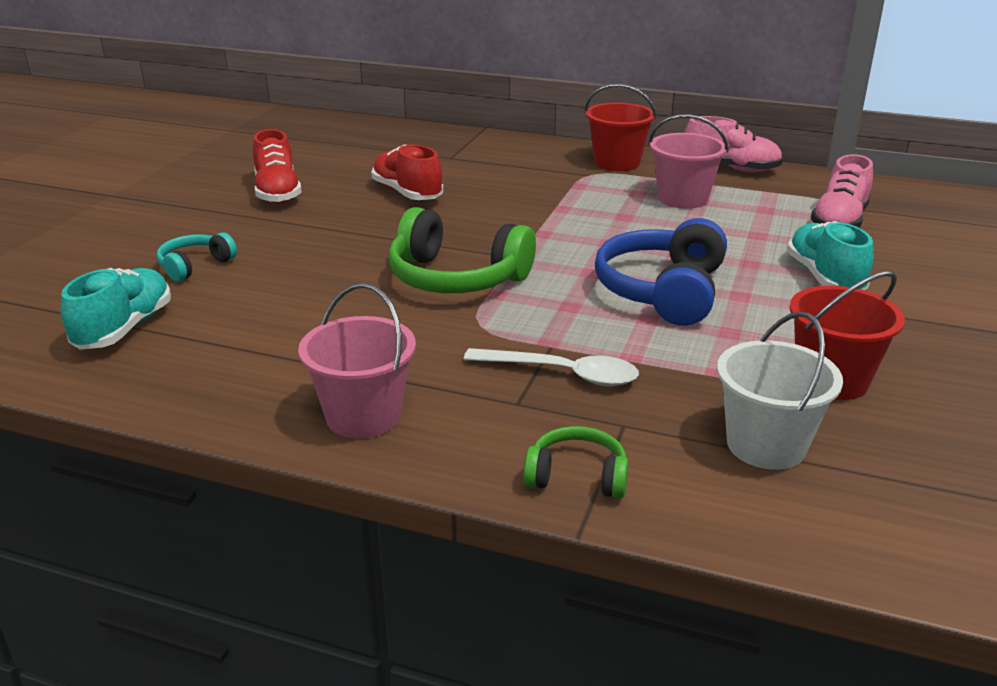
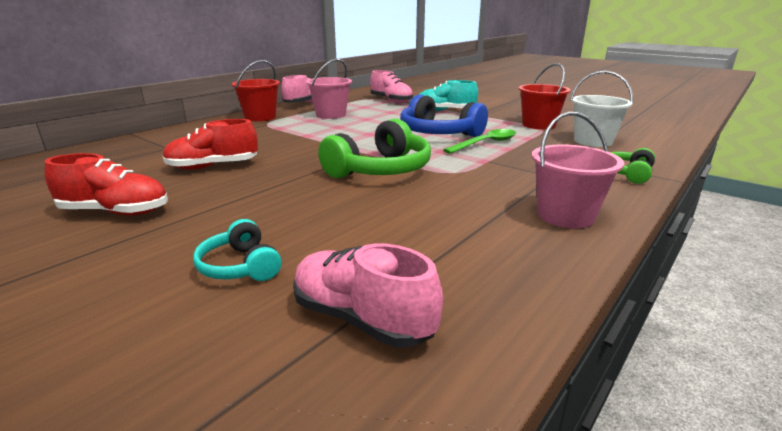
camera: 70 degrees left, 5 degrees down
turquoise shoe [61,268,171,350] -> pink shoe [293,243,443,348]
white spoon [463,348,639,386] -> none
none -> green spoon [443,129,516,154]

